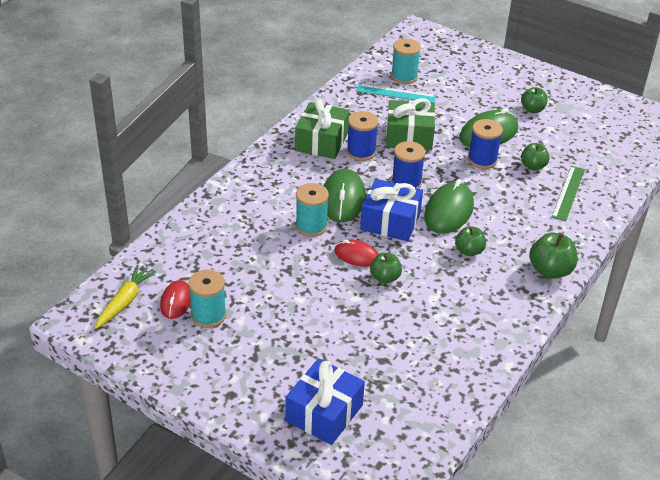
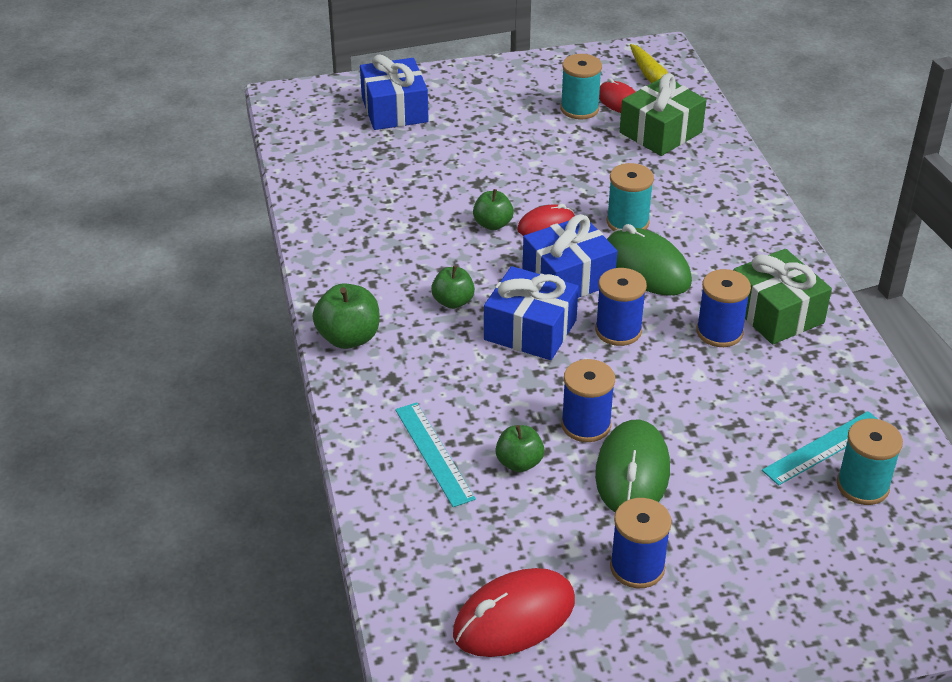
camera: 135 degrees right, 0 degrees up
green gift [386,98,435,150] -> green gift moved to [619,73,707,156]
green mouse [424,179,474,234] -> blue gift [484,266,579,360]
green apple [521,87,548,113] -> blue spool [610,498,672,588]
green ruler [552,166,585,221] -> turquoise ruler [395,402,476,507]
none -> red mouse [453,568,575,657]

